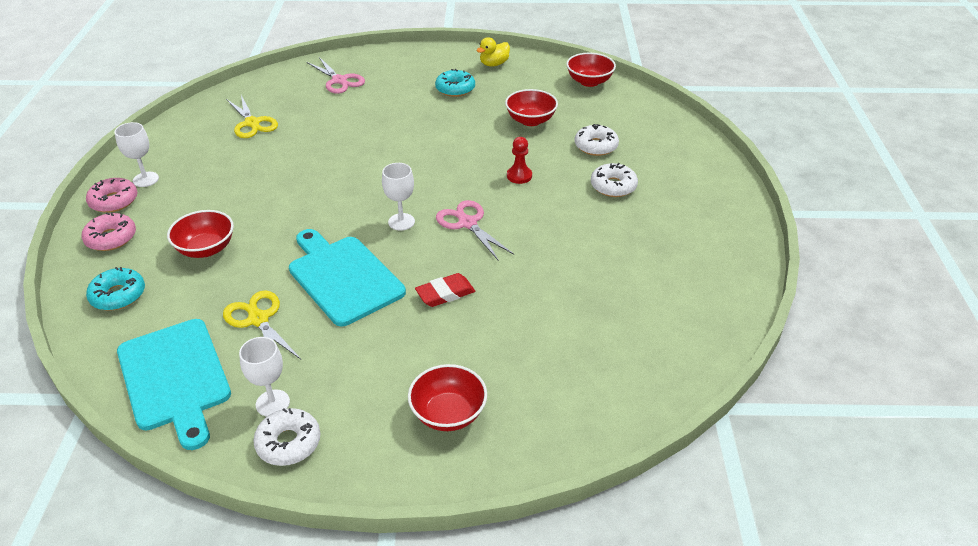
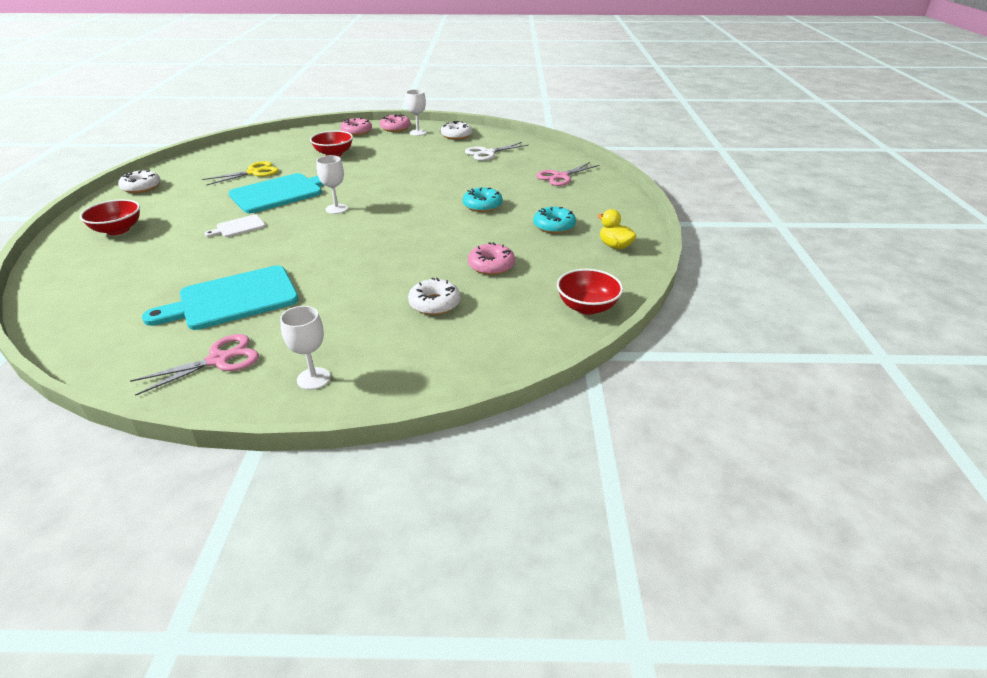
camera: 90 degrees right, 5 degrees down
turquoise donut [86,267,145,310] -> turquoise donut moved to [463,187,503,212]
turquoise cutting board [117,319,231,450] -> turquoise cutting board moved to [142,265,299,330]
yellow scissors [226,95,278,138] -> white scissors [465,142,529,161]
white goblet [239,337,290,417] -> white goblet moved to [280,306,331,390]
red eraser [415,273,475,307] -> white cutting board [204,215,266,237]
pink scissors [436,200,514,261] -> pink scissors moved to [130,334,259,396]
red bowl [505,89,558,126] -> pink donut [468,242,515,275]
red pawn [507,137,532,184] -> none
white donut [591,163,638,197] -> white donut moved to [441,121,472,140]

